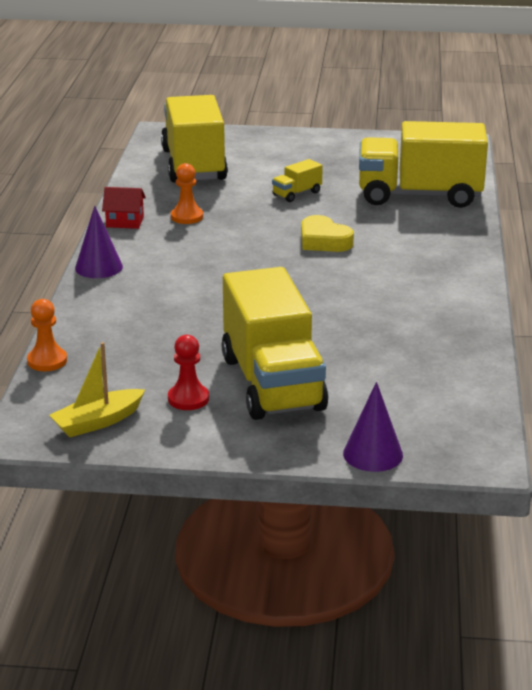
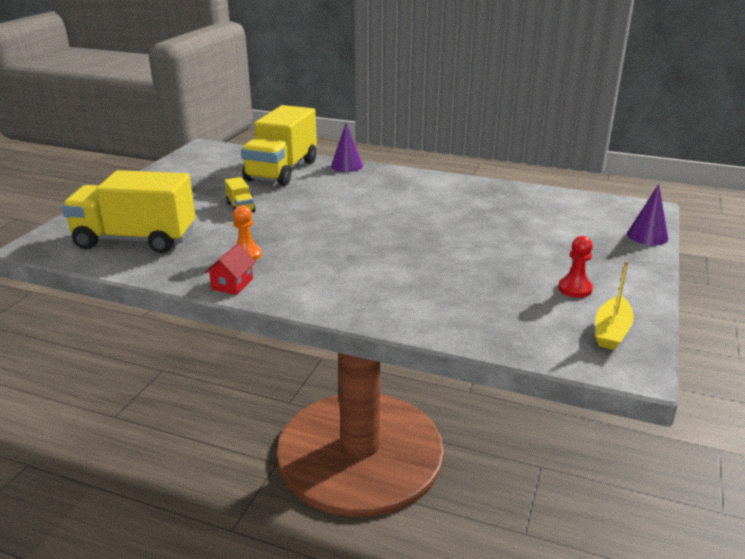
camera: 75 degrees left, 0 degrees up
orange pawn [27,299,67,371] -> none
yellow boat [49,342,145,437] -> yellow boat turned 45 degrees clockwise [595,261,634,350]
purple cone [75,206,123,278] -> purple cone moved to [331,122,363,172]
yellow truck [222,267,328,420] -> none
yellow heart [301,215,354,252] -> none

